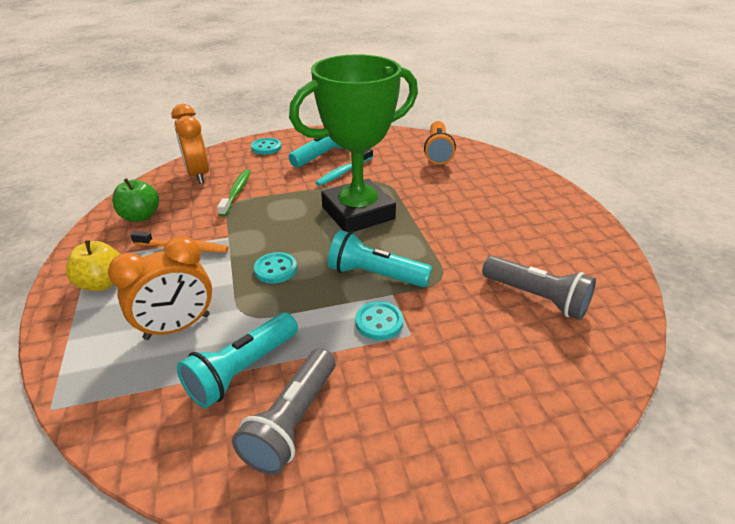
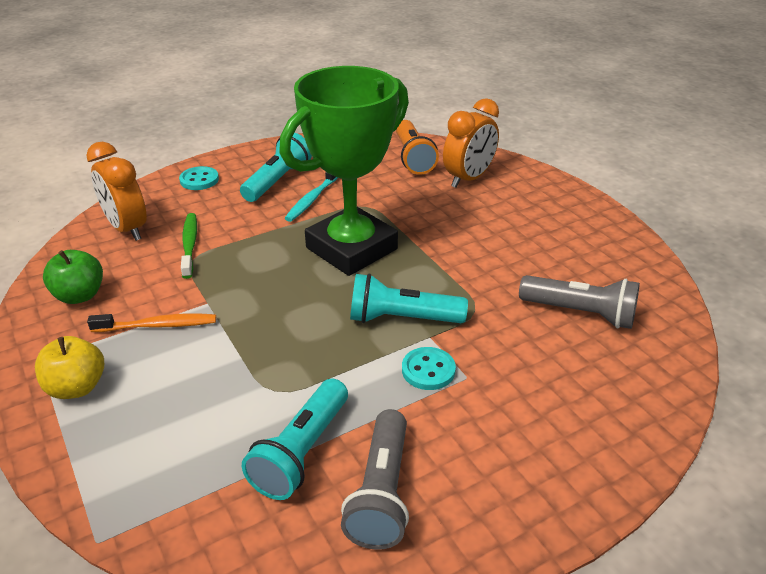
camera: 15 degrees left, 0 degrees up
orange clock [108,236,212,340] -> orange clock moved to [443,98,499,188]
turquoise button [254,252,297,283] -> none

